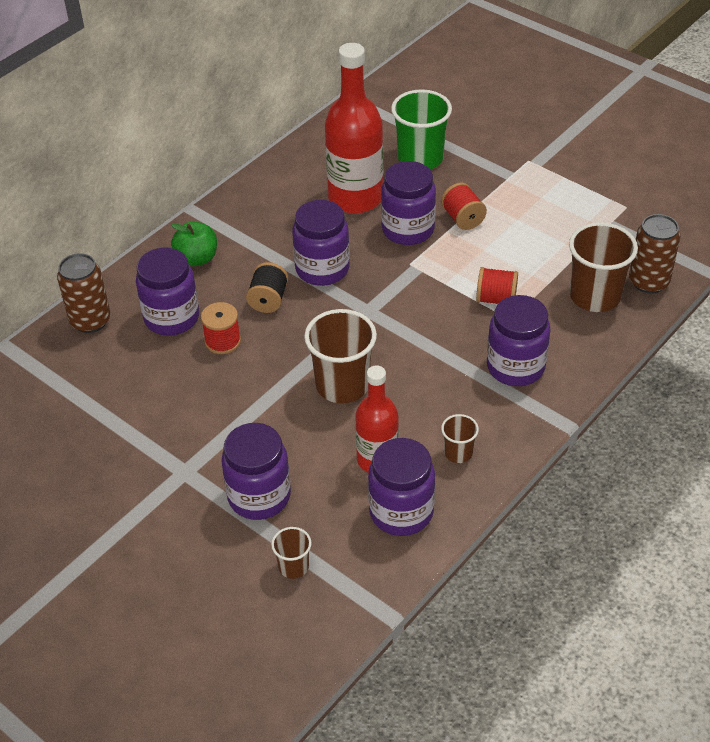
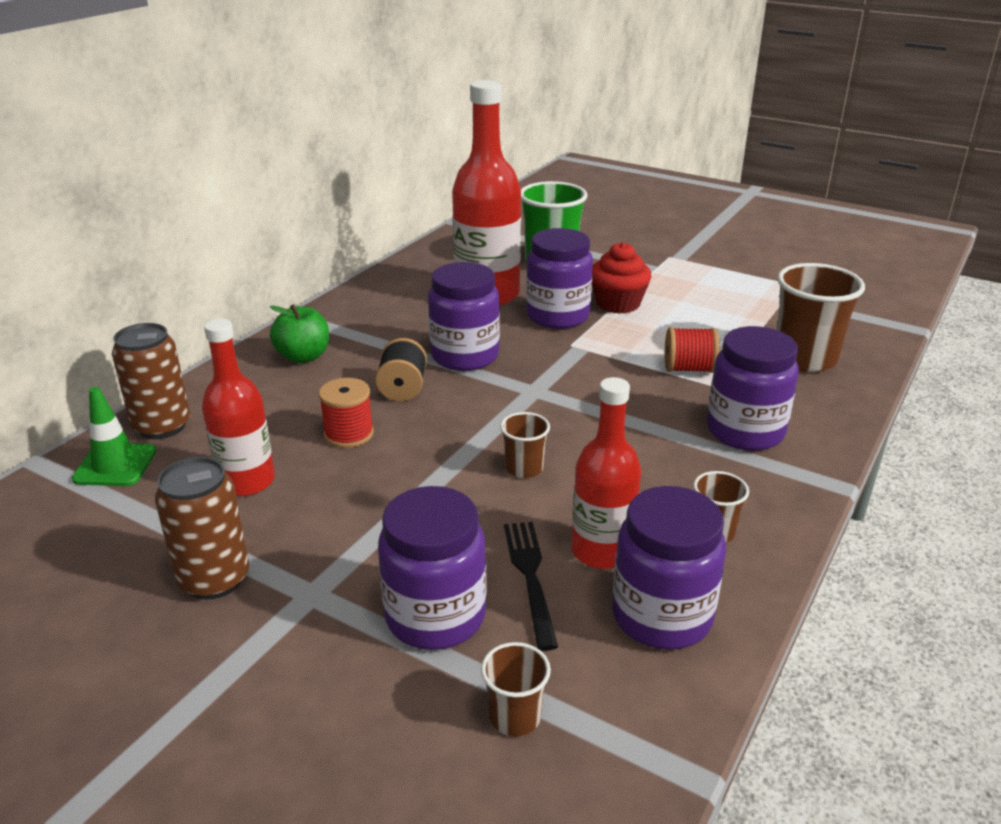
camera: 10 degrees left, 15 degrees down
purple jar [136,247,199,336] -> none
brown cup [304,309,377,403] -> brown cup [500,412,550,478], size x0.50
red spool [441,182,487,230] -> red cupcake [592,242,652,314]
brown can [629,214,681,294] -> brown can moved to [155,457,249,599]
none -> green traffic cone [72,387,157,486]
none -> red bottle [202,319,275,496]
none -> black fork [504,522,558,651]

